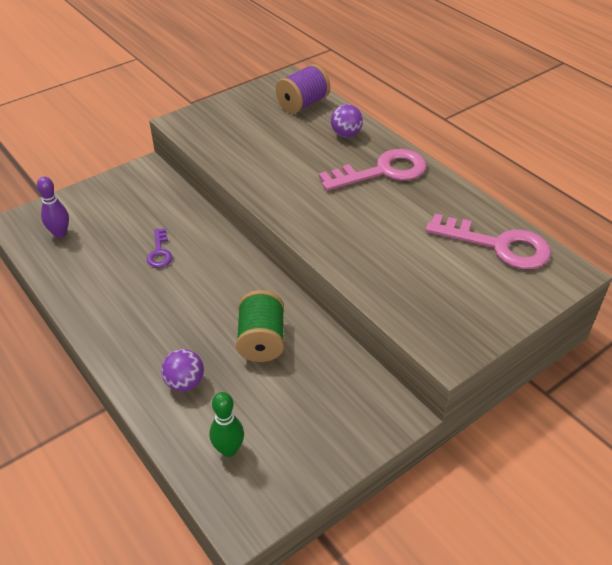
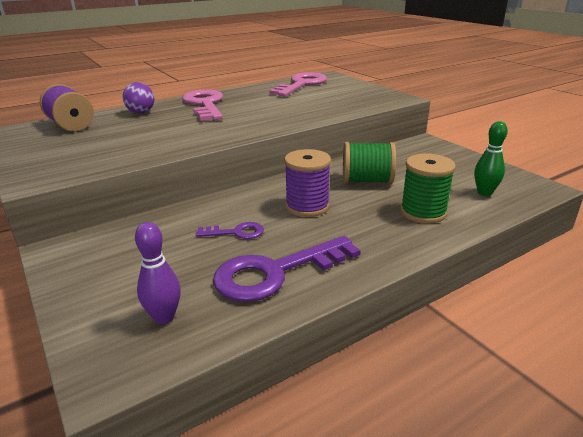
camera: 85 degrees left, 15 degrees down
purple ball [161,349,204,391] -> green spool [400,154,456,224]
none -> purple key [213,236,361,302]
none -> purple spool [284,149,331,217]

